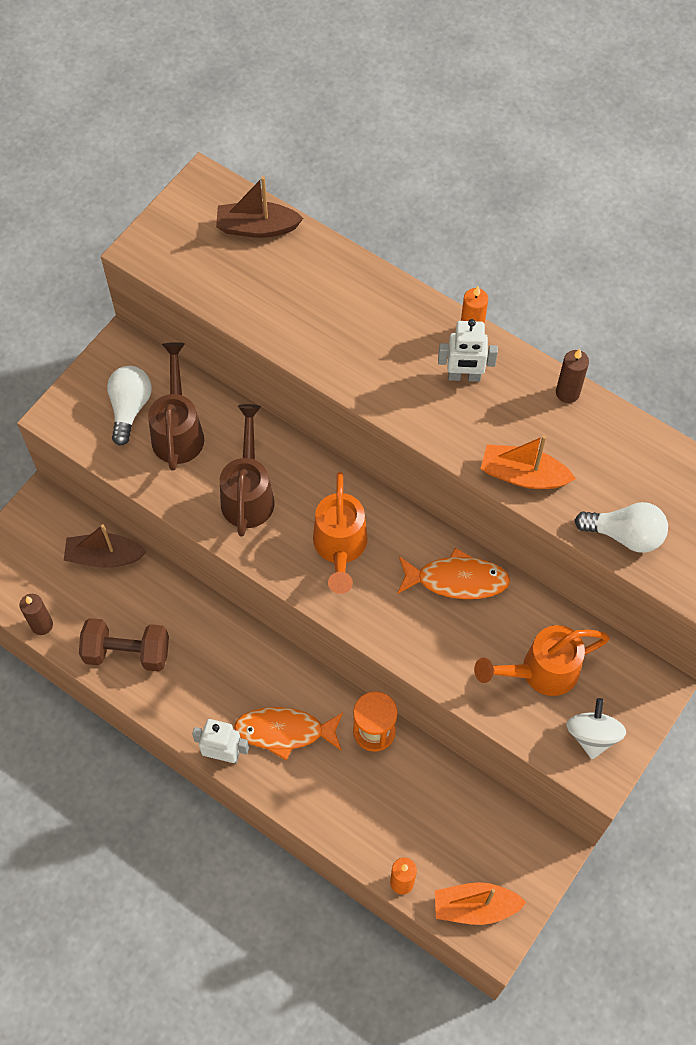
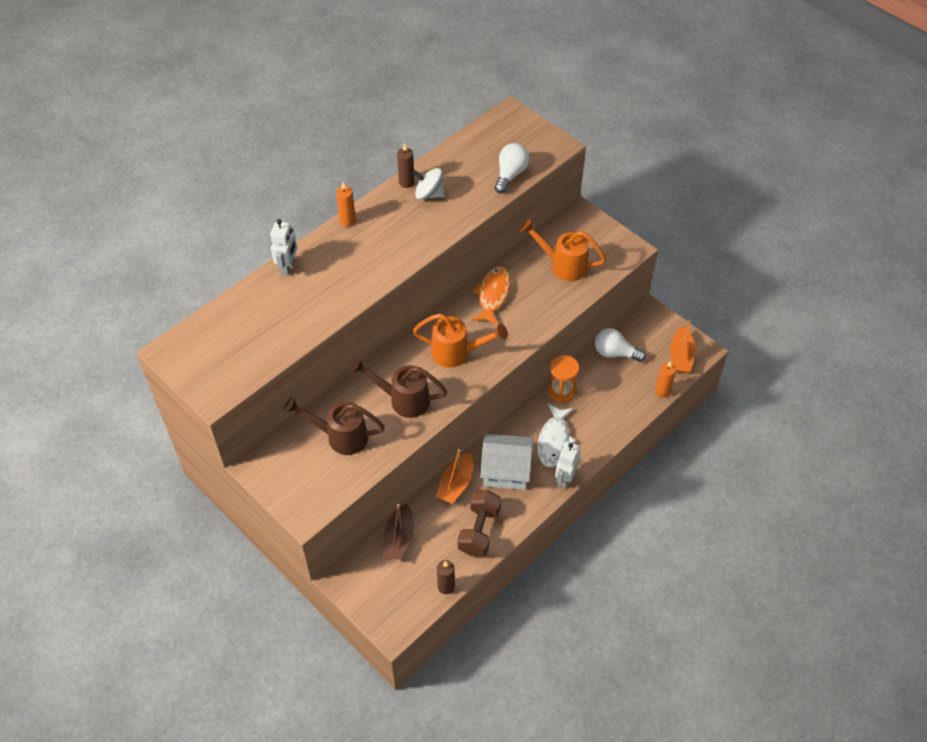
camera: 80 degrees left, 10 degrees down
white light bulb [107,366,152,446] -> white light bulb moved to [595,328,646,362]
brown boat [216,176,303,238] -> none
orange fish [234,707,343,760] -> white fish [538,404,576,467]
white robot [438,319,498,382] -> white robot moved to [270,219,297,276]
orange watering can [474,625,610,696] -> orange watering can turned 120 degrees clockwise [520,219,606,281]
orange boat [480,435,576,489] -> orange boat moved to [436,449,473,504]
white spinning top [566,698,626,759] -> white spinning top moved to [412,168,445,200]
none -> white house [480,434,533,490]

